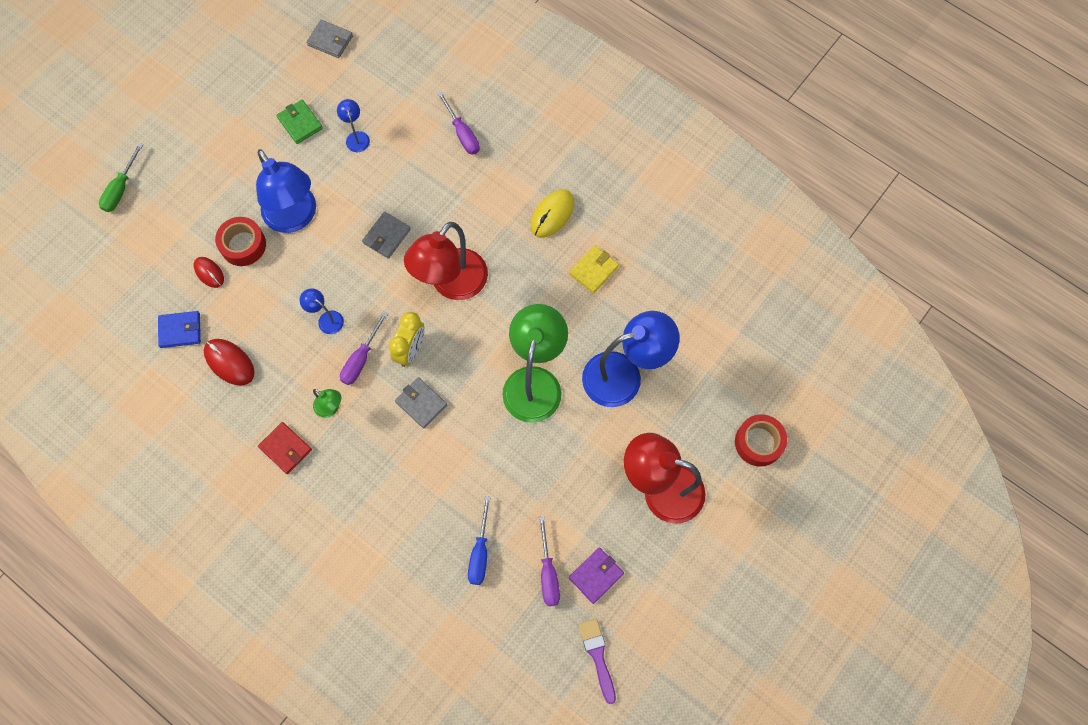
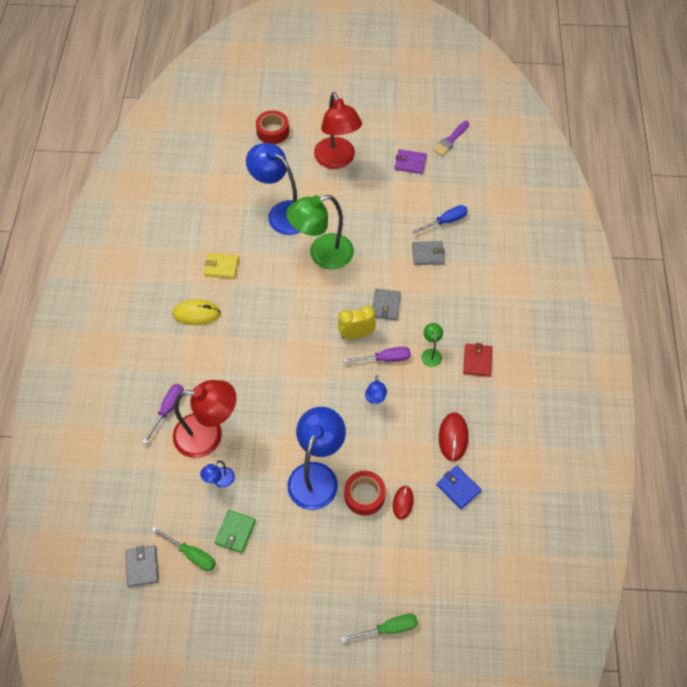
camera: 125 degrees left, 10 degrees down
grey wallet [362,211,411,259] -> grey wallet moved to [412,241,445,265]
red lamp [404,222,488,300] -> red lamp moved to [173,380,236,458]
purple screwdriver [539,516,560,606] -> none
none -> green screwdriver [152,527,216,571]

